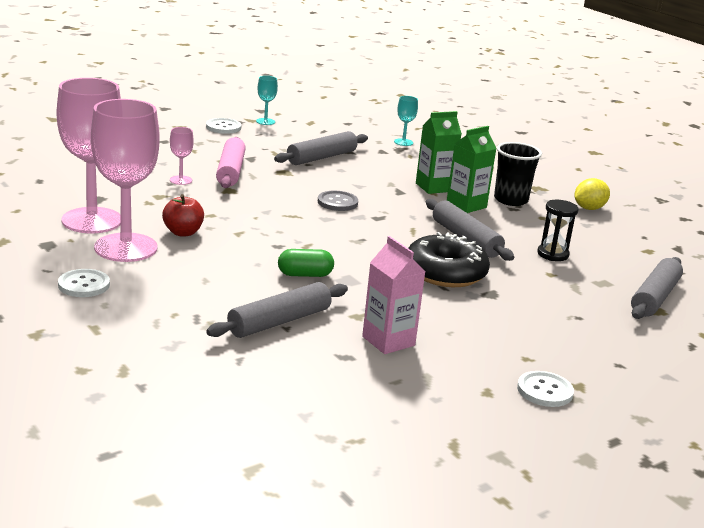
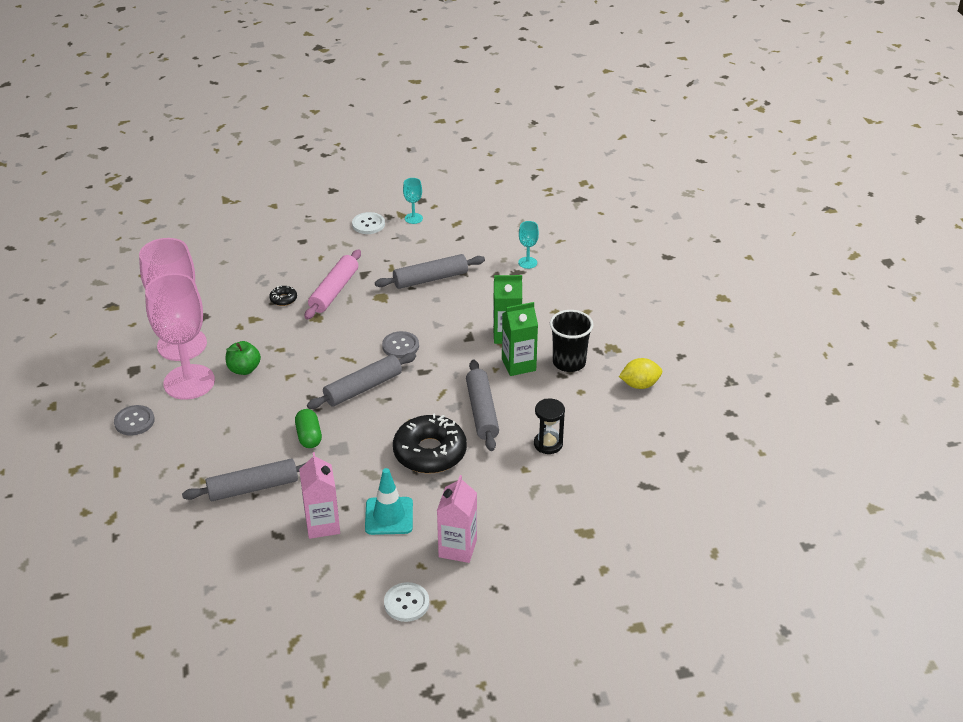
camera: 25 degrees right, 15 degrees up
white button [58,269,110,297] -> grey button [114,405,155,436]
red apple [162,194,204,236] -> green apple [226,341,261,375]
pink goblet [170,127,194,185] -> black donut [269,285,297,306]
green capsule [278,249,334,277] -> green capsule turned 60 degrees clockwise [295,409,322,448]
grey rolling pin [631,257,683,319] -> grey rolling pin moved to [307,353,416,409]
none -> turquoise traffic cone [365,468,413,535]
none -> pink carton [437,475,477,563]

